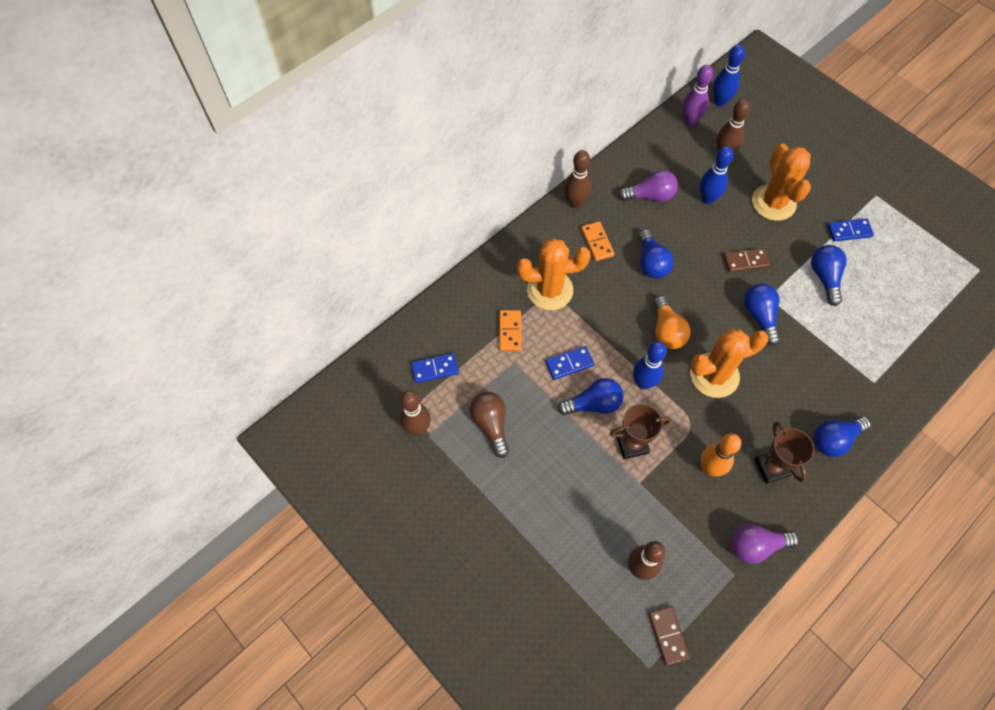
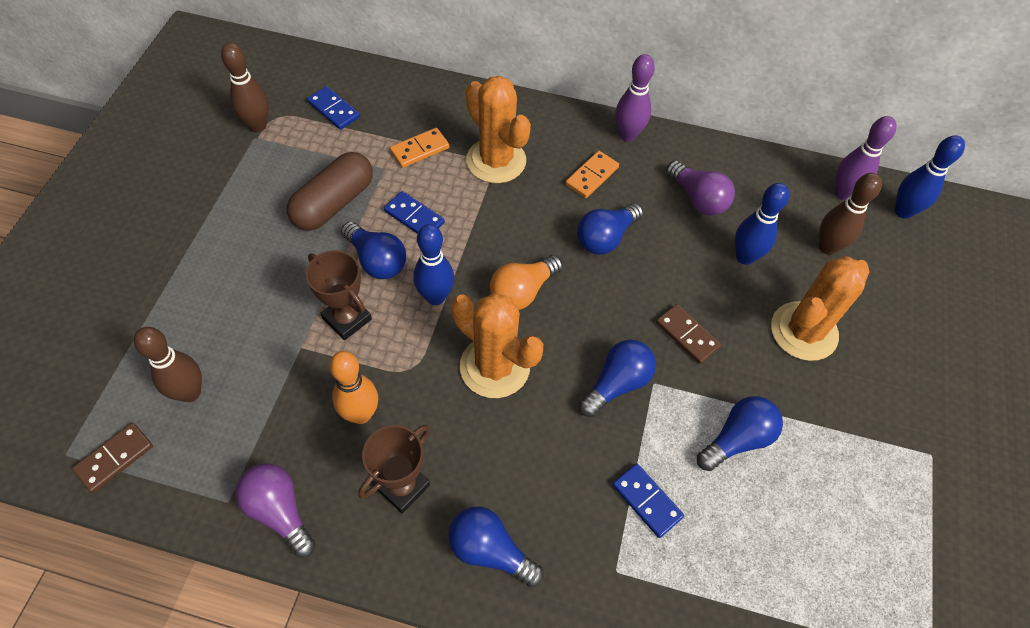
camera: 55 degrees right, 5 degrees down
brown light bulb [470,392,509,458] -> none
brown bowling pin [564,150,591,208] -> purple bowling pin [615,54,655,142]
blue domino [827,218,874,242] -> blue domino moved to [612,464,684,538]
none -> brown capsule [286,152,373,231]

